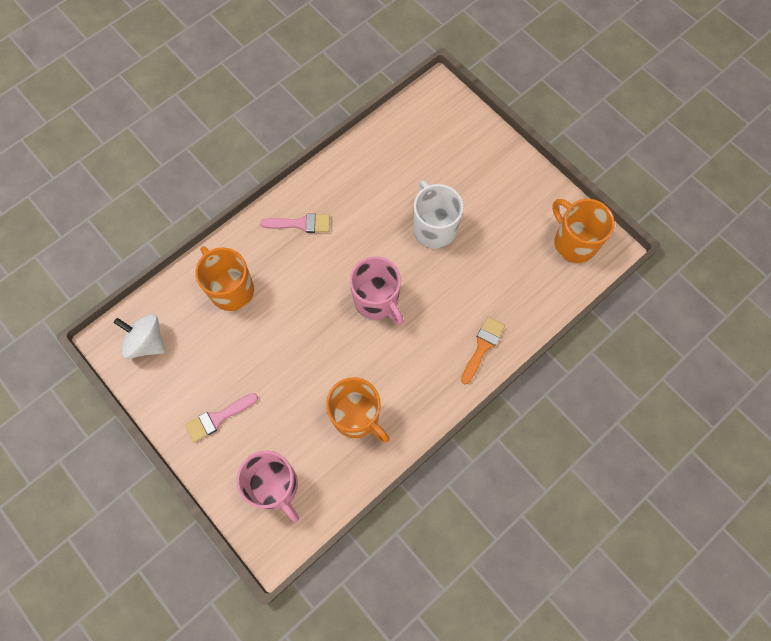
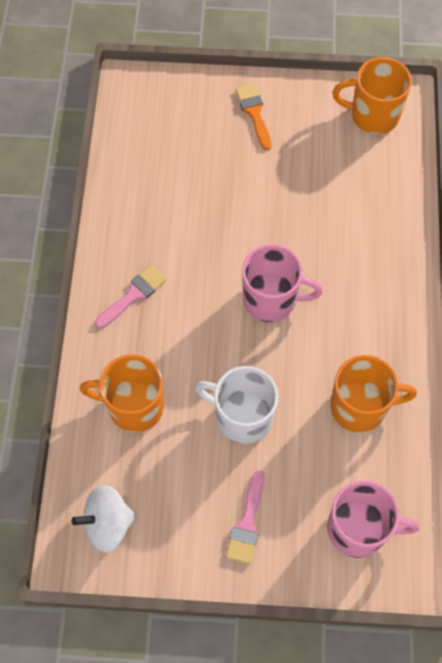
camera: 45 degrees left, 5 degrees down
white mug [414,180,464,249] -> white mug moved to [195,366,278,444]
orange brush [461,317,505,384] -> orange brush moved to [236,84,272,150]

